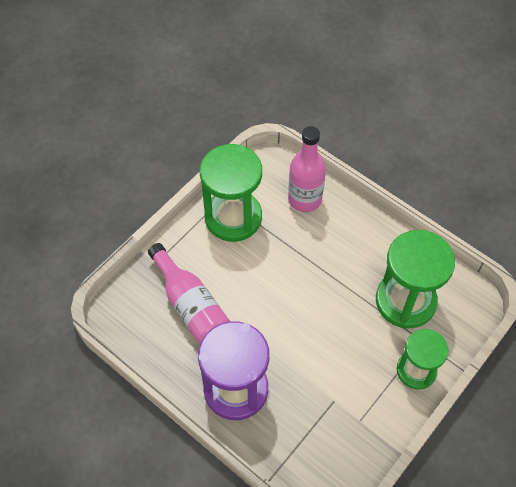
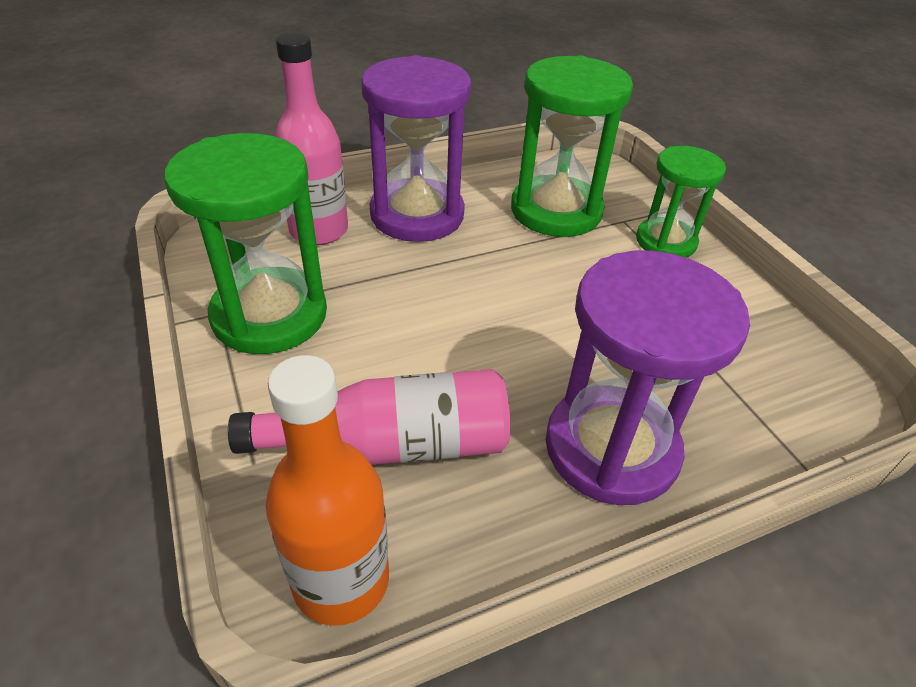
camera: 65 degrees left, 15 degrees down
none -> orange bottle [266,355,389,626]
none -> purple hourglass [361,55,471,242]

